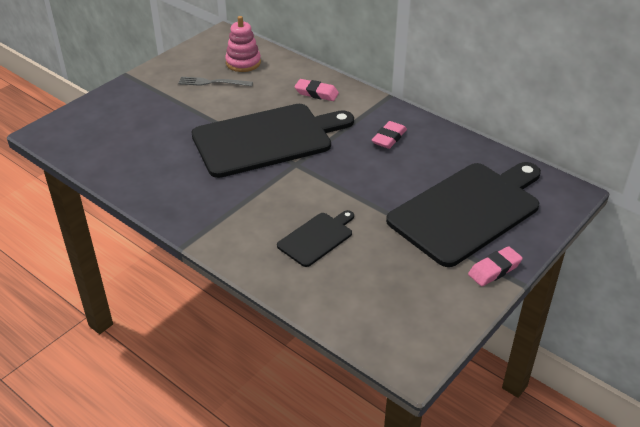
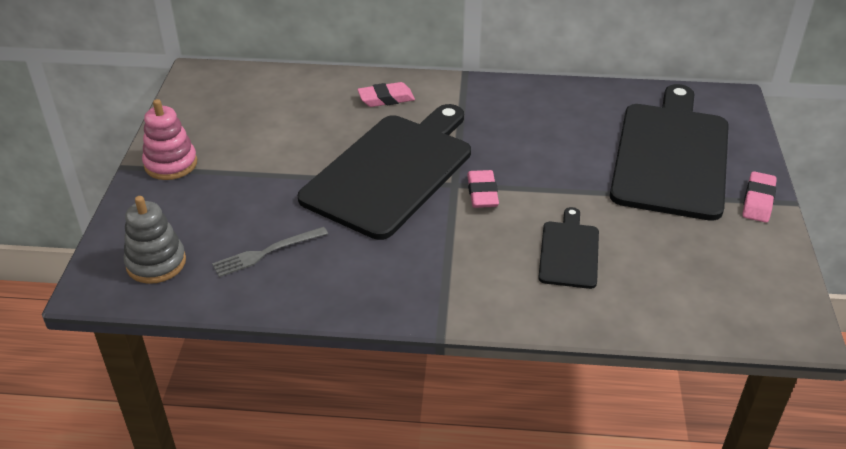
camera: 35 degrees left, 0 degrees up
grey fork [178,77,253,86] -> grey fork moved to [212,227,328,277]
pink stacking toy [225,16,261,72] -> pink stacking toy moved to [142,99,197,180]
pink eraser [372,121,407,149] -> pink eraser moved to [467,170,499,208]
none -> grey stacking toy [123,196,186,284]

